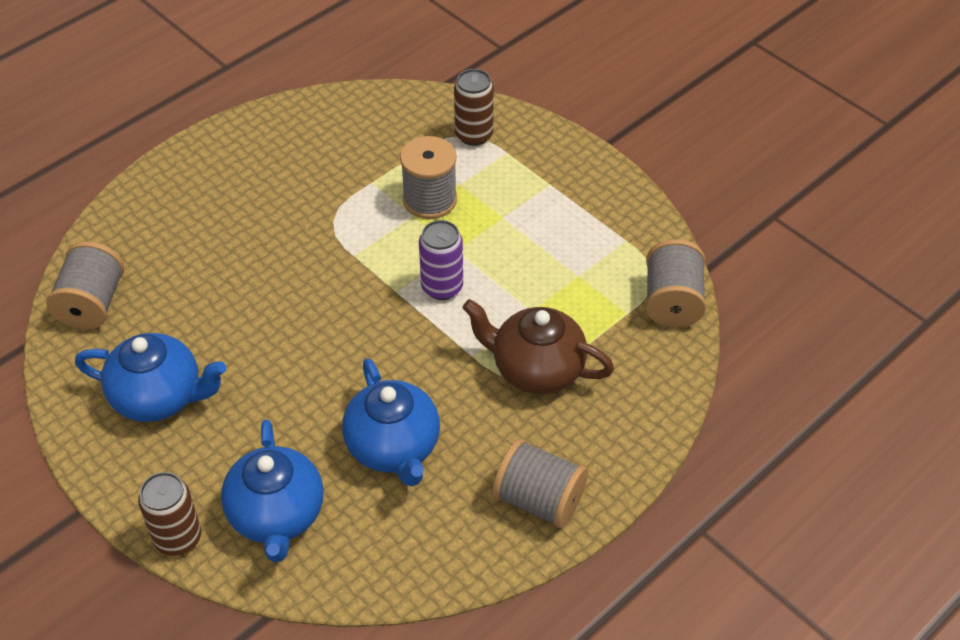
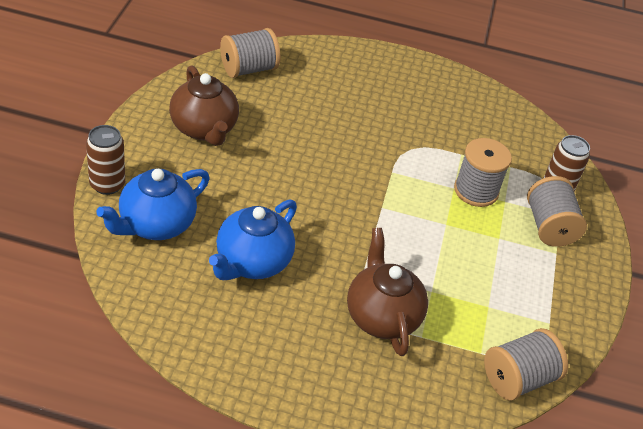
camera: 50 degrees right, 5 degrees down
blue teapot [75,333,226,422] -> brown teapot [169,65,239,146]
purple can [419,220,463,300] -> none
grey spool [493,439,588,528] -> grey spool moved to [527,176,587,247]

